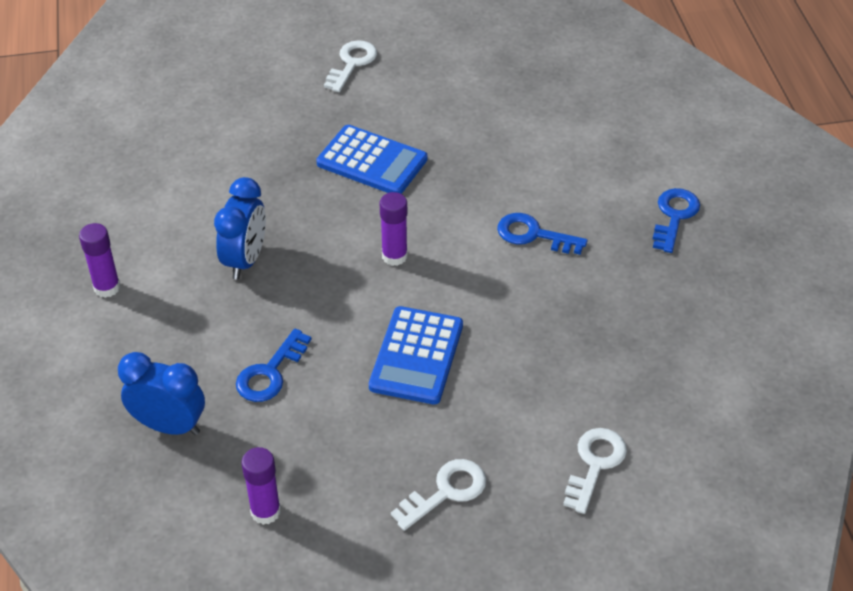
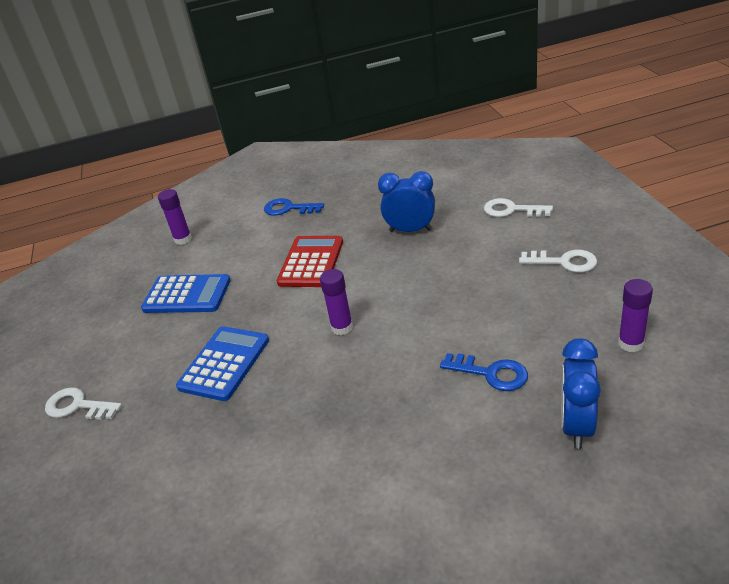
camera: 90 degrees left, 10 degrees down
purple glue stick [79,223,120,298] -> purple glue stick moved to [158,189,192,245]
blue clock [214,177,266,280] -> blue clock moved to [378,171,435,232]
blue calculator [369,306,463,405] -> blue calculator moved to [141,274,231,313]
white key [391,459,486,531] -> white key turned 150 degrees clockwise [519,250,597,273]
blue key [497,213,587,255] -> red calculator [277,236,343,287]

